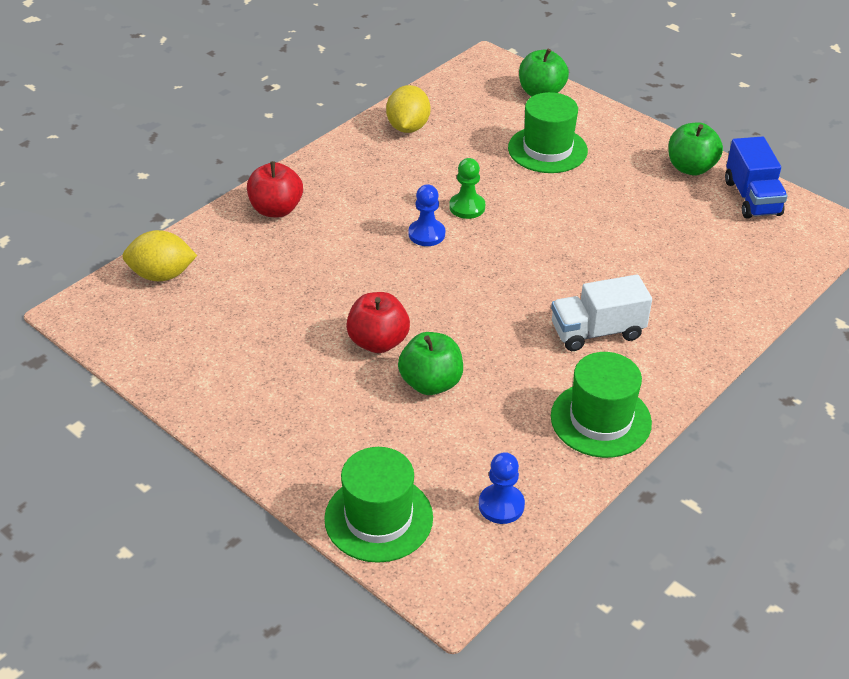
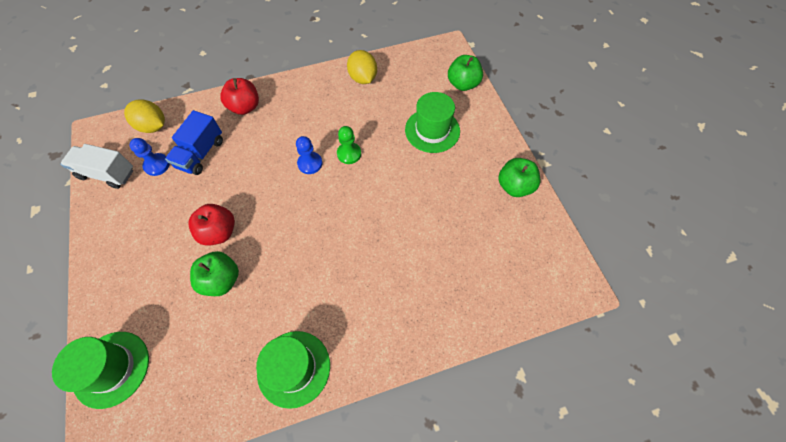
camera: 30 degrees right, 20 degrees up
yellow lemon [386,85,430,133] -> yellow lemon turned 60 degrees counterclockwise [347,50,377,84]
blue pawn [479,452,525,524] -> blue pawn moved to [129,138,170,176]
white truck [551,275,652,351] -> white truck moved to [60,144,133,189]
blue truck [725,136,788,219] -> blue truck moved to [165,110,223,175]

